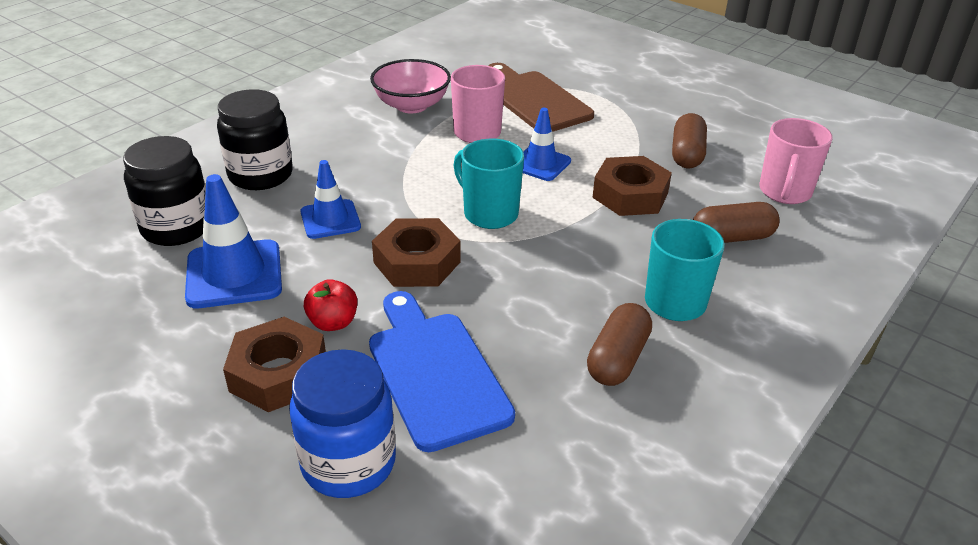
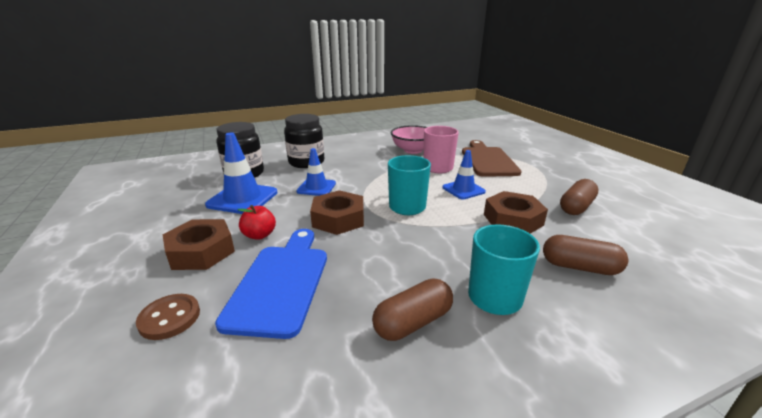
camera: 30 degrees right, 10 degrees down
blue jar [289,349,396,498] -> brown button [136,294,200,340]
pink mug [759,118,833,204] -> none

